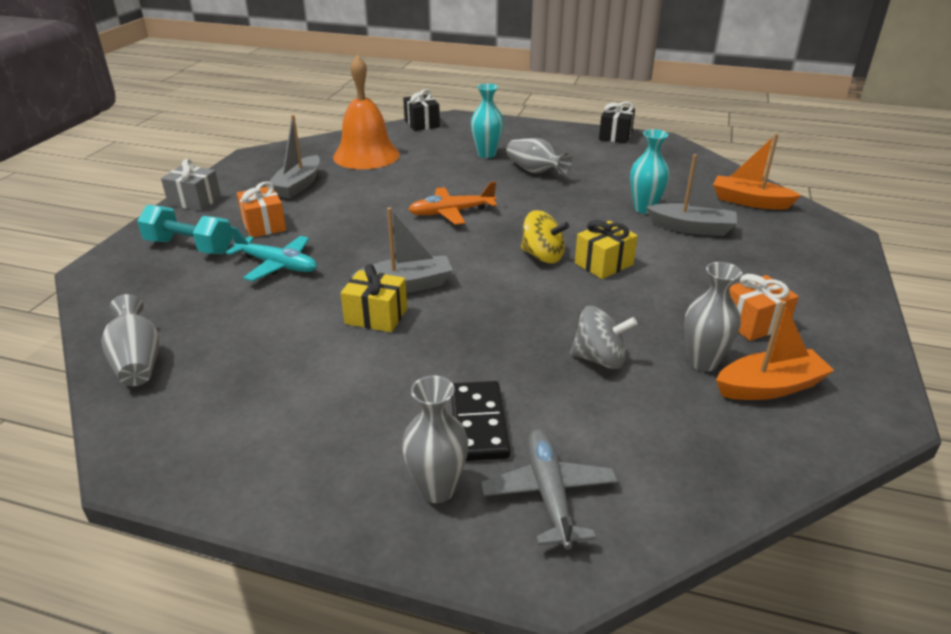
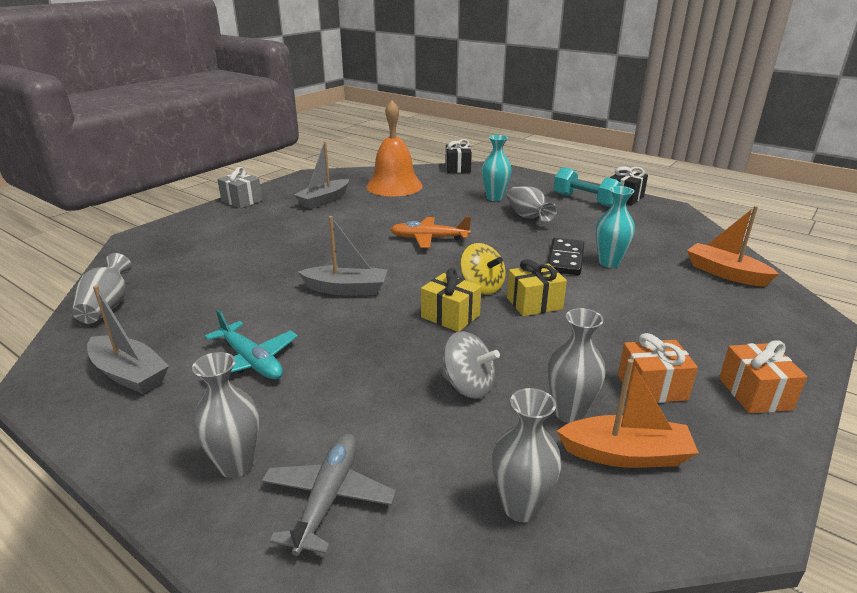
camera: 20 degrees right, 5 degrees down
turquoise dumbbell [137,205,233,254] -> turquoise dumbbell moved to [553,167,623,207]
turquoise plane [225,227,317,281] -> turquoise plane moved to [204,309,298,379]
orange gift [237,182,286,238] -> orange gift moved to [719,340,807,413]
yellow gift [341,264,407,332] -> yellow gift moved to [421,268,481,332]
black domino [451,381,510,461] -> black domino moved to [547,238,584,275]
grey boat [646,154,737,236] -> grey boat moved to [87,285,169,394]
none -> grey vase [492,388,562,522]

